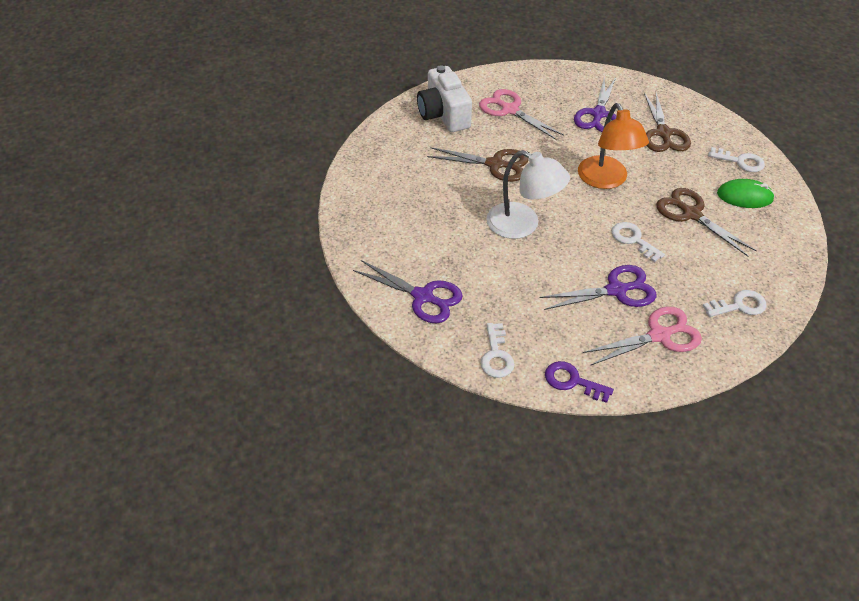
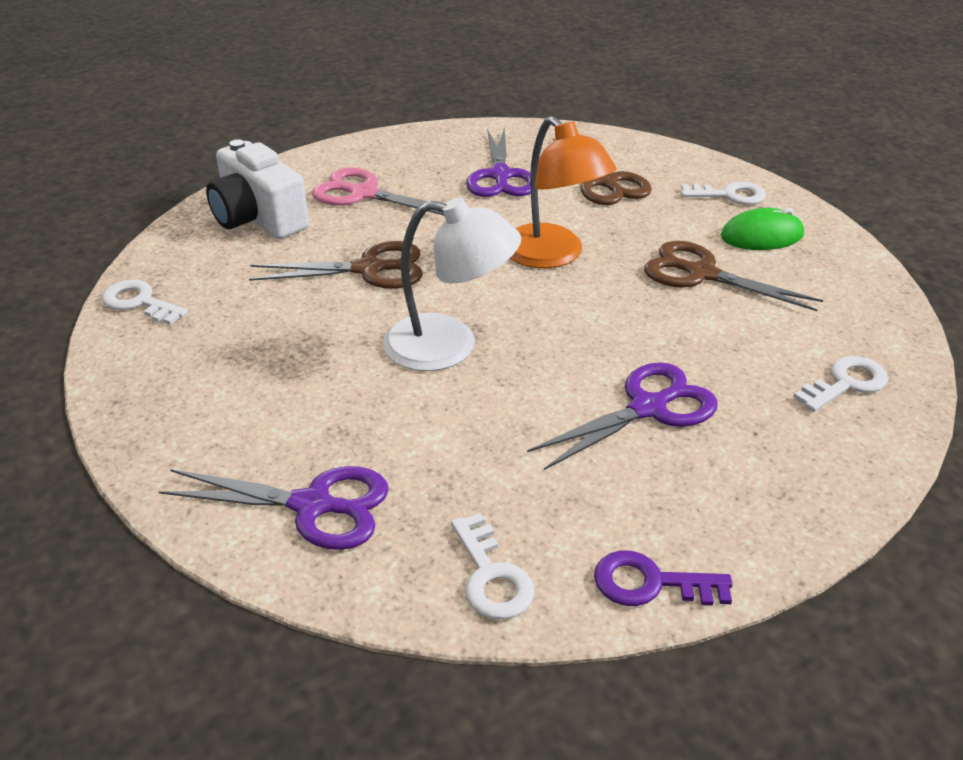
camera: 20 degrees left, 10 degrees down
pink scissors [583,307,702,366] -> none
white key [611,222,665,262] -> white key moved to [102,280,188,325]

